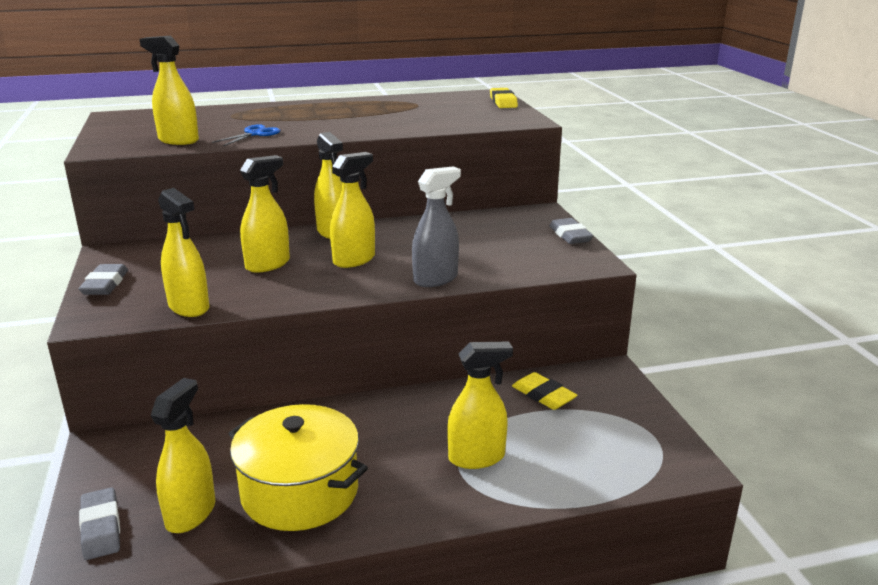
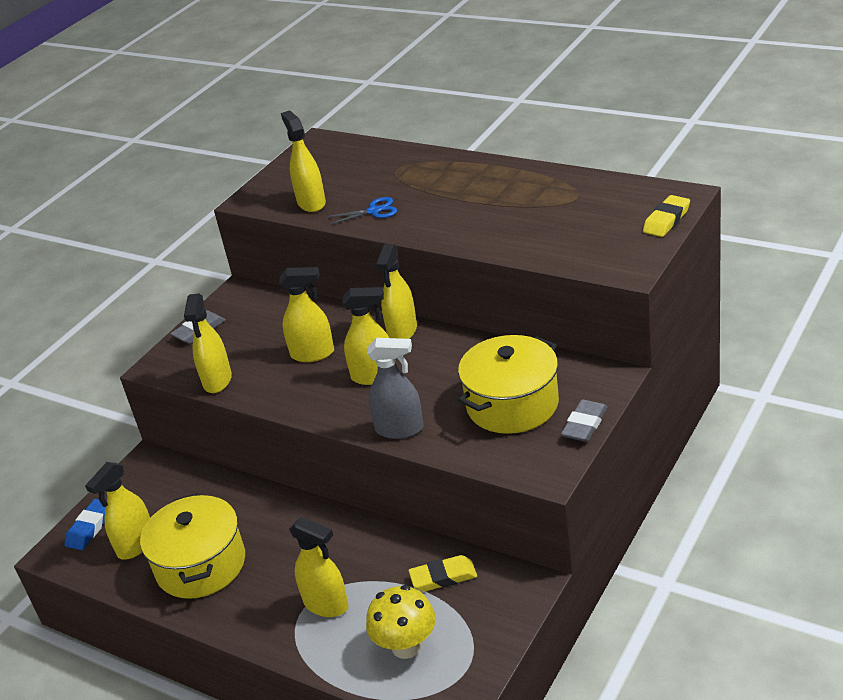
camera: 50 degrees right, 10 degrees up
grey eraser [79,488,120,560] -> blue eraser [64,499,106,550]
yellow spray bottle [151,378,215,533] -> yellow spray bottle turned 150 degrees clockwise [85,462,150,560]
yellow eraser [512,372,577,410] -> yellow eraser turned 75 degrees clockwise [408,555,477,592]
none -> yellow mushroom [366,585,436,659]
none -> yellow pot [458,335,559,434]

